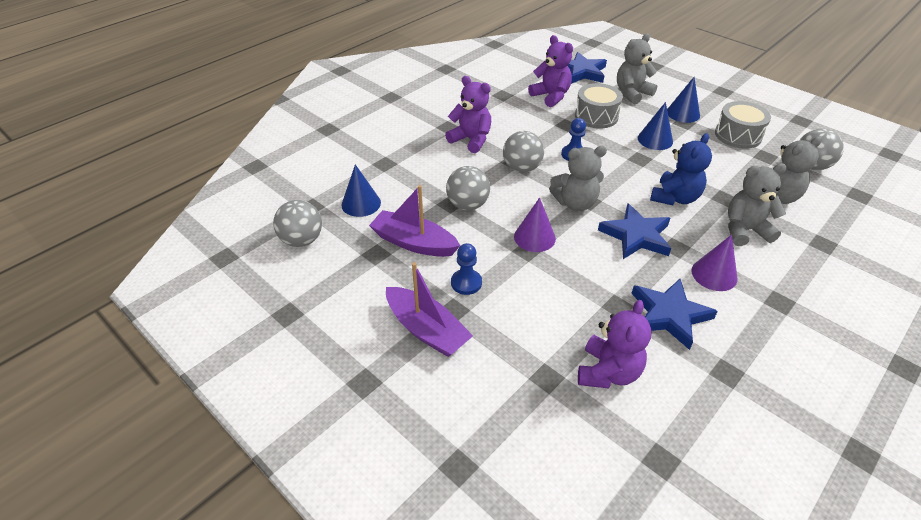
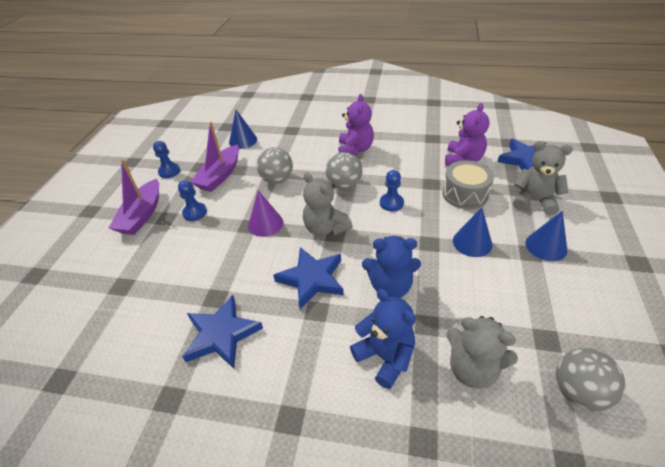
camera: 60 degrees right, 0 degrees up
grey ball [273,200,322,247] -> none
purple boat [369,185,460,257] -> purple boat turned 150 degrees counterclockwise [190,122,239,192]
purple teddy bear [578,300,651,389] -> none
purple cone [691,235,738,291] -> none
grey drum [715,101,771,149] -> none
grey teddy bear [728,163,786,246] -> blue teddy bear [350,289,416,389]
none -> blue pawn [153,141,180,178]

